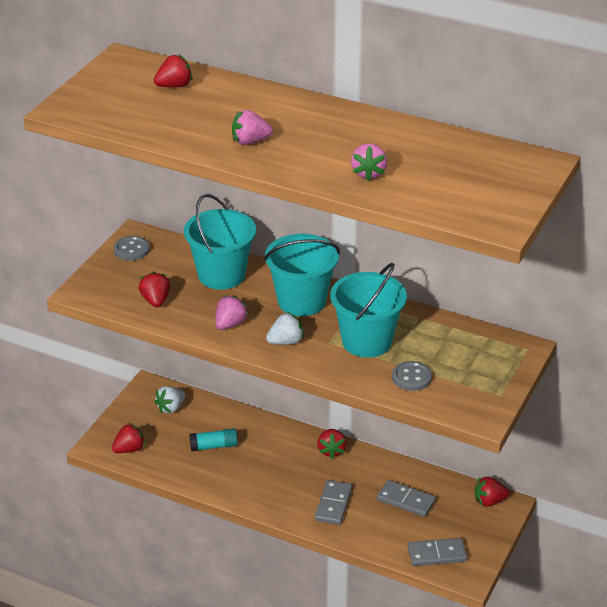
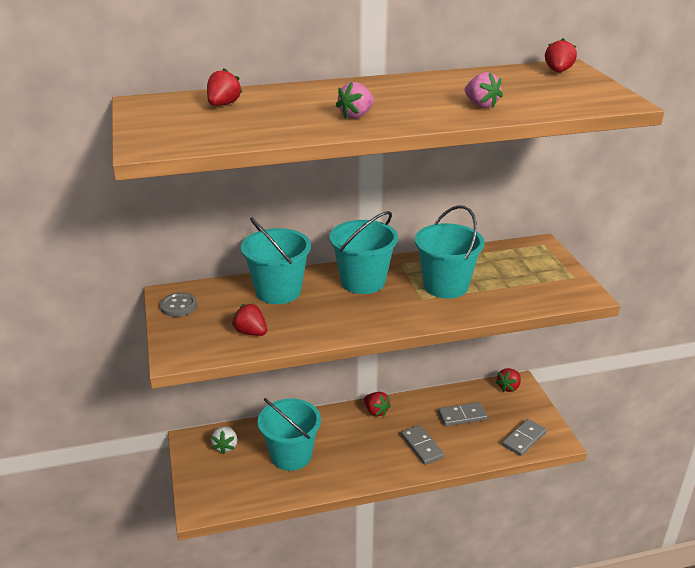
camera: 40 degrees left, 5 degrees down
red strawberry [112,423,145,453] -> red strawberry moved to [545,38,577,72]
turquoise glue stick [189,428,238,451] -> turquoise bucket [258,398,321,471]
pink strawberry [215,295,249,330] -> none
white strawberry [266,312,304,345] -> none
grey button [392,361,432,391] -> none

